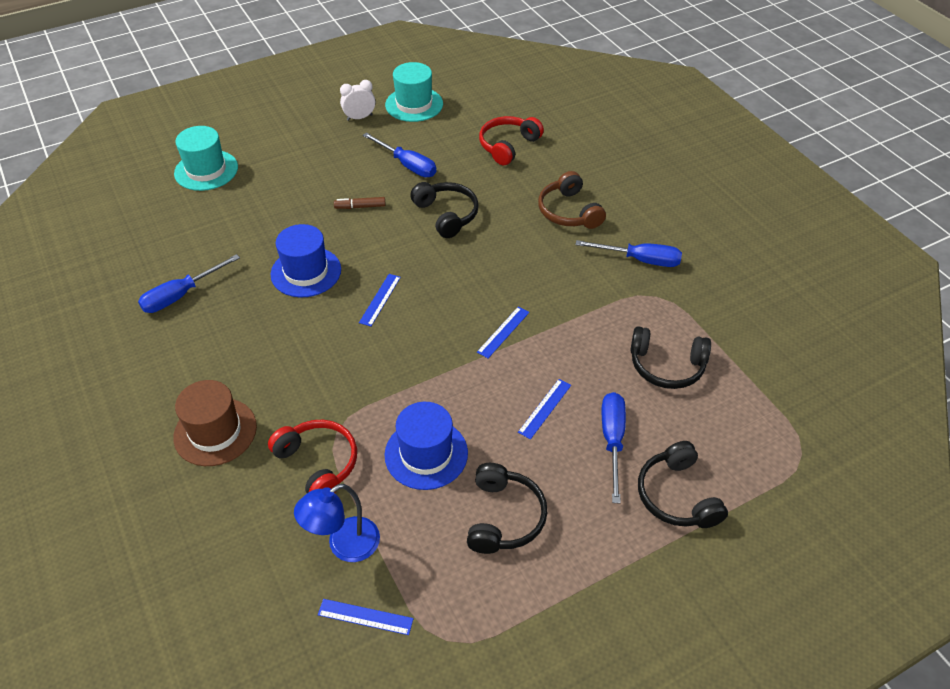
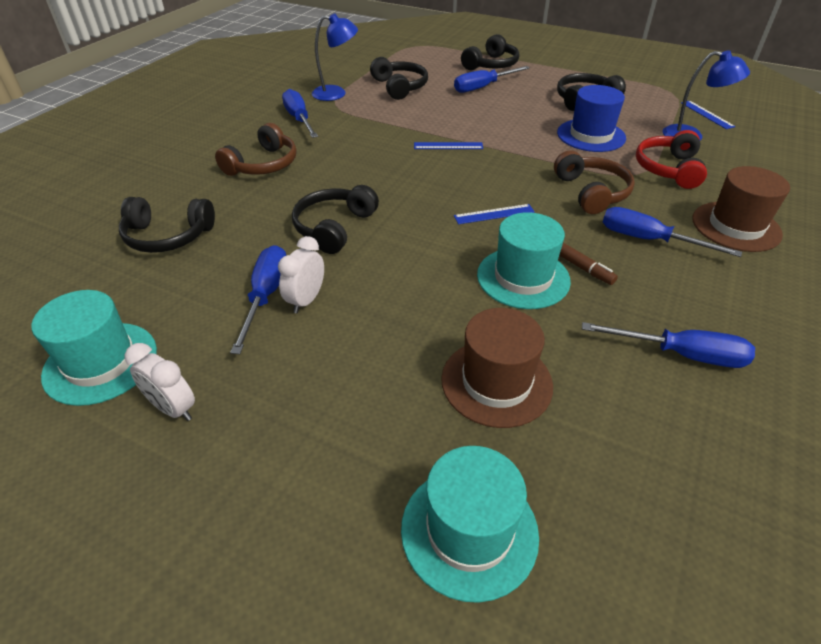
camera: 125 degrees left, 5 degrees down
blue hat [270,224,341,297] -> turquoise hat [477,212,571,309]
brown marker [334,197,386,209] -> brown marker moved to [559,243,618,285]
red headphones [479,116,544,165] -> black headphones [119,197,215,253]
blue ruler [518,379,571,439] -> none
none -> white clock [278,236,324,313]
none -> blue lamp [312,13,358,101]
none -> brown hat [441,308,553,428]
none -> brown headphones [554,150,635,214]
none -> blue screwdriver [603,207,742,257]

